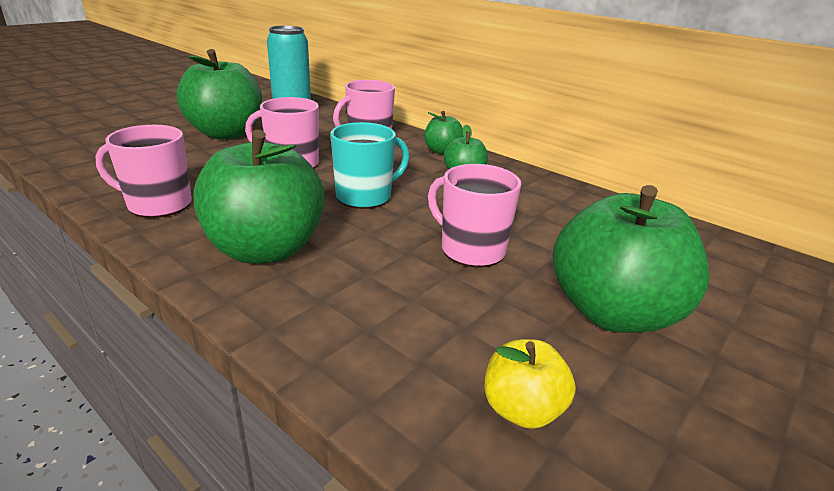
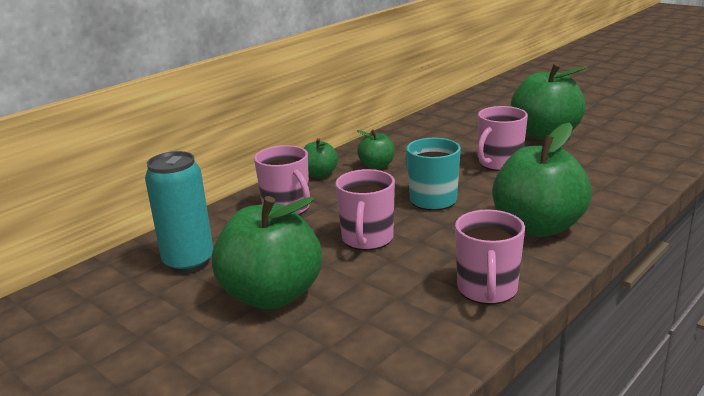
camera: 85 degrees left, 5 degrees down
yellow apple [485,339,576,429] -> none

